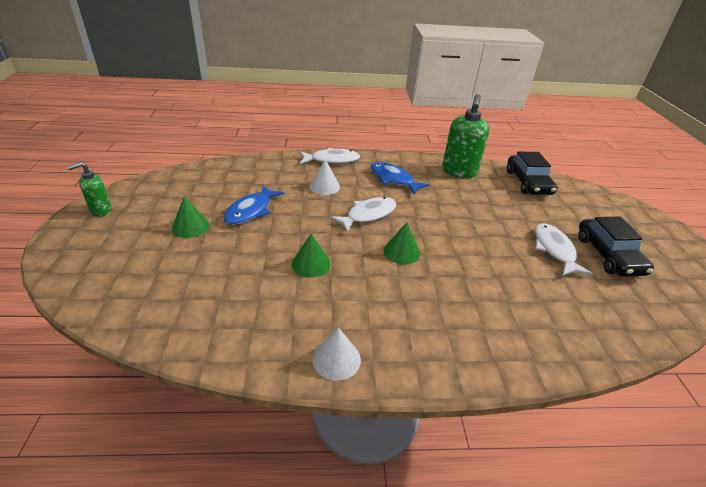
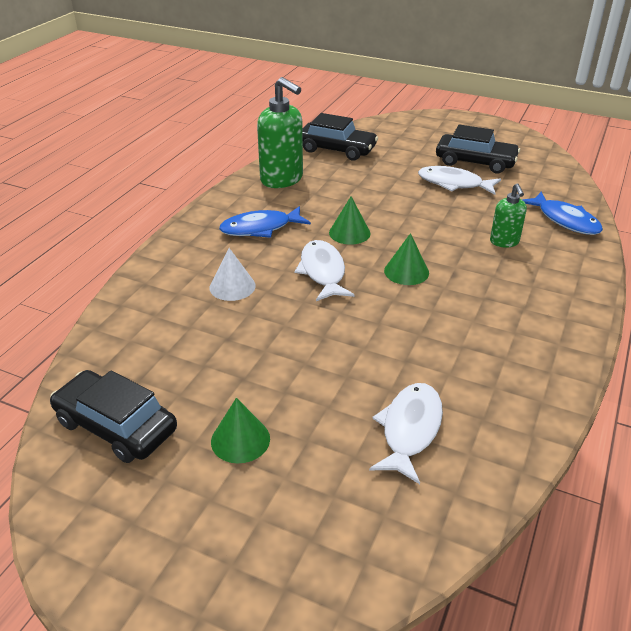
camera: 60 degrees left, 0 degrees up
green soap dispenser [67,162,112,216] -> green soap dispenser moved to [490,183,527,248]
blue fish [223,185,284,225] -> blue fish moved to [522,192,603,235]
green cone [292,233,331,278] -> green cone moved to [329,196,371,245]
white fish [299,148,360,164] -> white fish moved to [369,383,443,484]
white cone [312,327,361,381] -> none
none -> black car [50,370,177,463]

